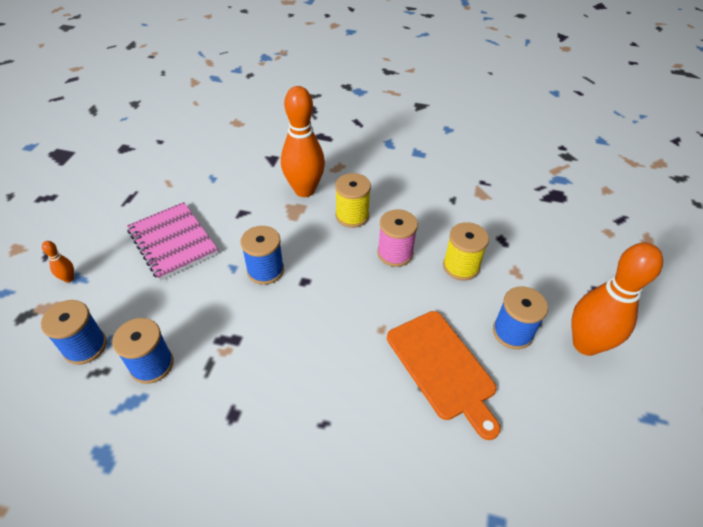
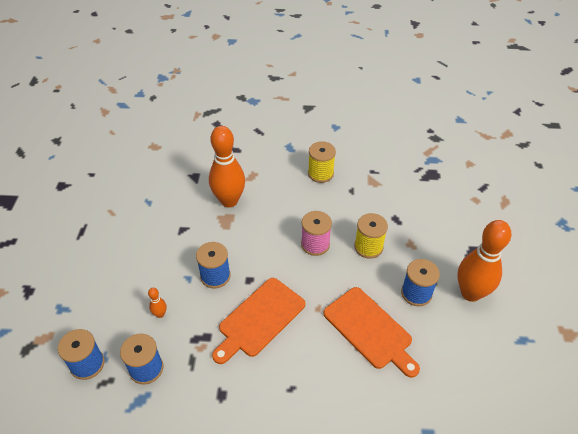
camera: 10 degrees left, 0 degrees up
orange bowling pin [42,241,74,283] -> orange bowling pin moved to [148,288,167,318]
pink notebook [127,202,218,281] -> none
yellow spool [335,173,371,228] -> yellow spool moved to [308,141,336,183]
none -> orange cutting board [212,278,305,364]

